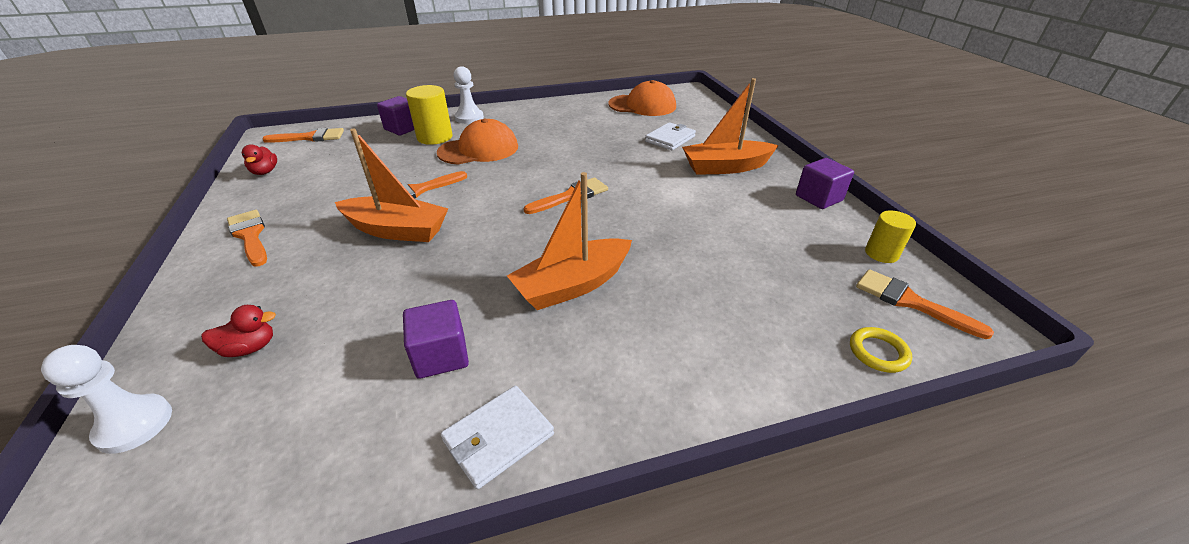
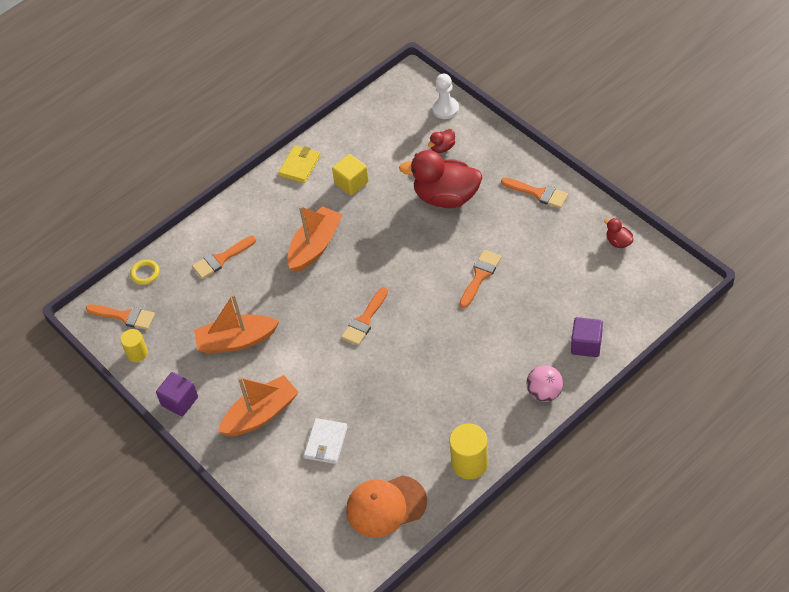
camera: 160 degrees right, 15 degrees up
orange brush [262,128,344,143] -> orange brush moved to [192,236,256,279]
orange boat [335,129,448,242] -> orange boat moved to [194,294,279,354]
purple cube [403,300,469,379] -> yellow cube [332,154,369,195]
yellow cylinder [406,85,453,145] -> yellow cylinder moved to [449,424,488,479]
orange cap [437,119,518,165] -> none
white wallet [441,386,554,489] -> yellow wallet [278,145,321,183]
white pawn [454,66,484,124] -> pink ball [526,365,563,402]
none -> red duck [399,150,483,208]

